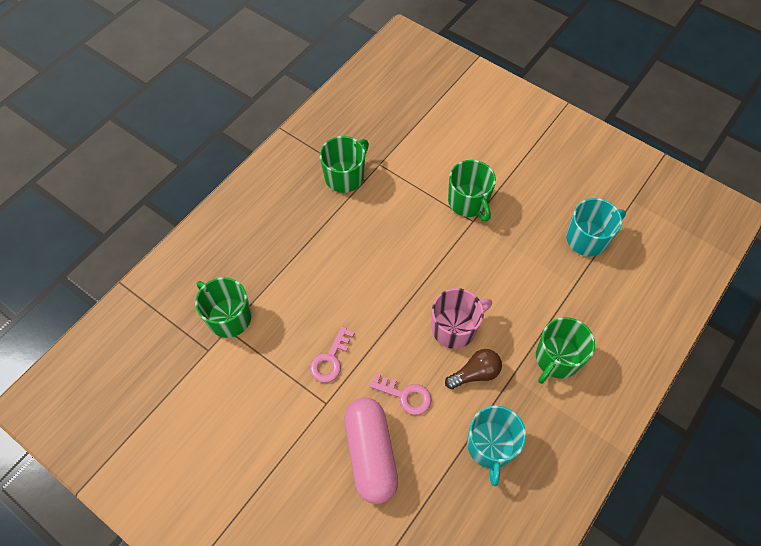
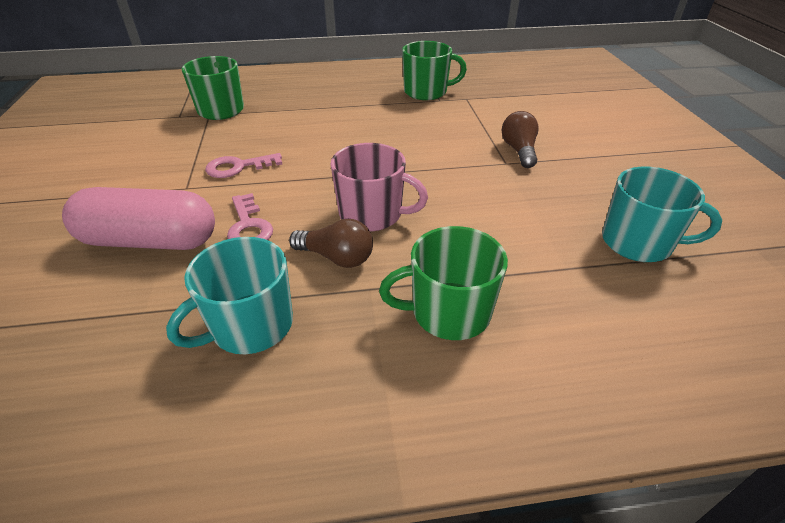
camera: 45 degrees right, 20 degrees down
pink capsule [344,398,398,504] -> pink capsule turned 60 degrees clockwise [62,187,215,250]
green mug [448,160,496,222] -> brown light bulb [502,111,539,168]

